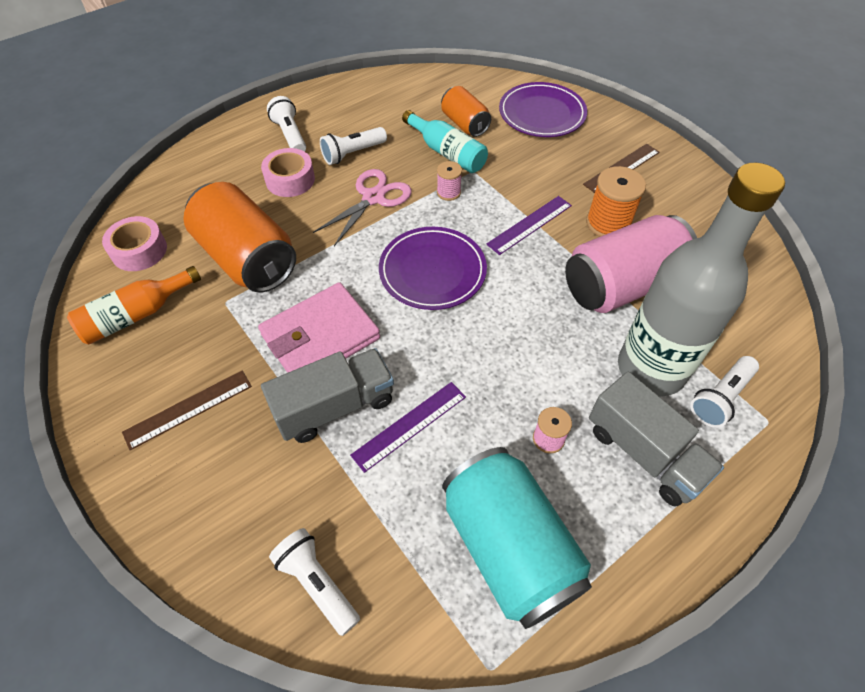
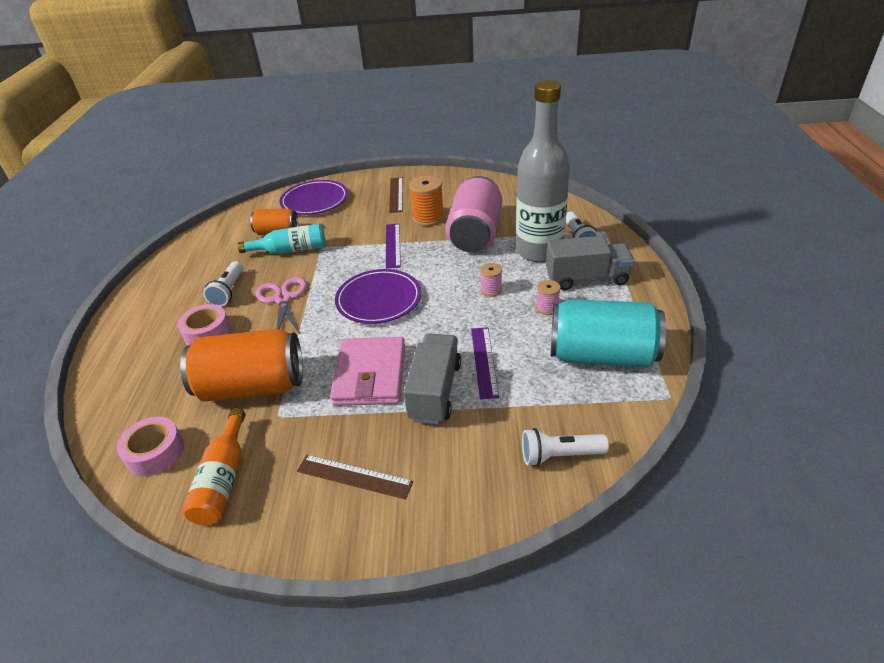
camera: 50 degrees left, 15 degrees down
brown ruler [122,370,252,450] -> brown ruler turned 75 degrees counterclockwise [297,455,414,500]
white flashlight [267,96,306,152] -> none
pink spool [437,161,462,201] -> pink spool moved to [480,263,502,297]

